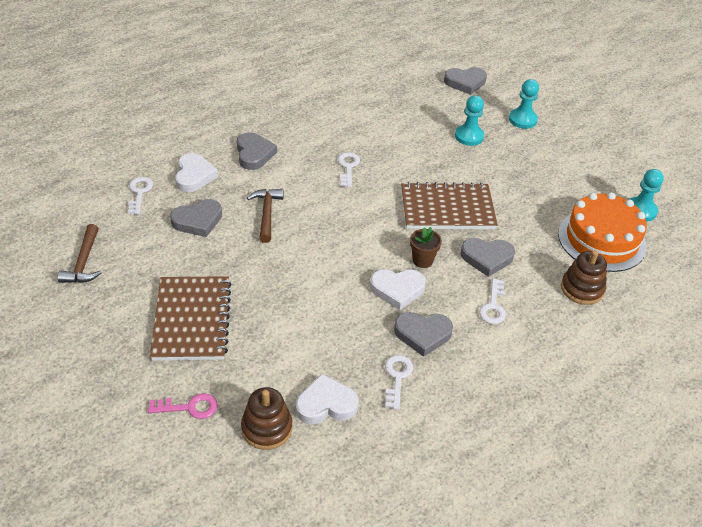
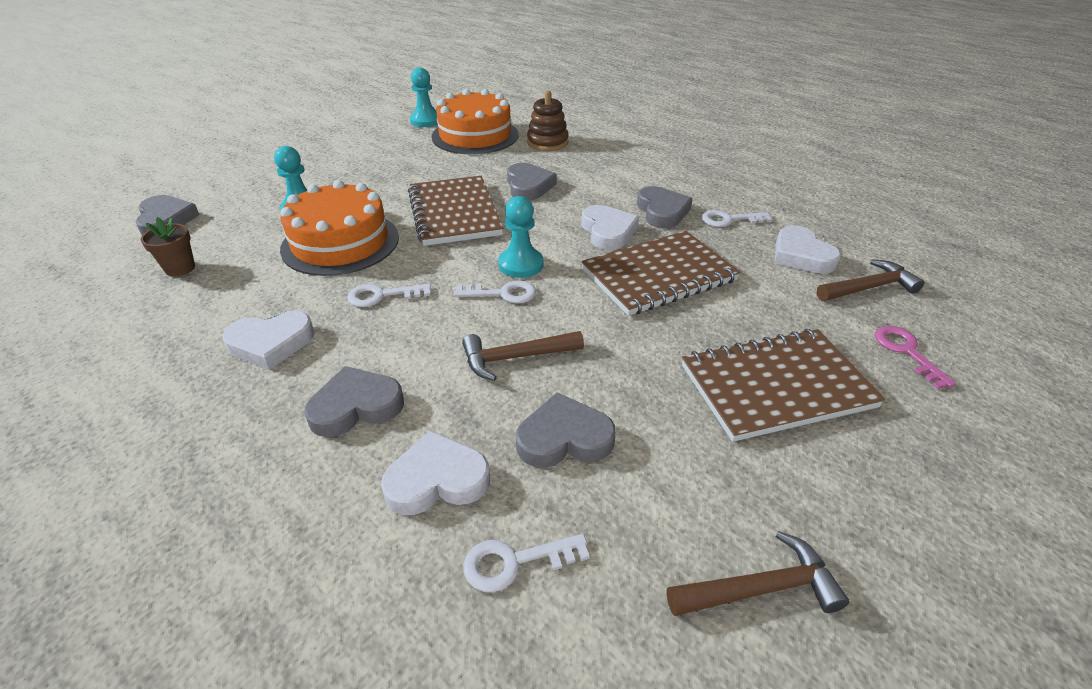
camera: 100 degrees left, 5 degrees down
grey heart [170,199,222,237] -> grey heart turned 60 degrees counterclockwise [516,393,616,468]
brown stacking toy [241,387,292,450] -> brown hammer [817,259,924,301]
brown flower pot [410,227,442,268] -> brown flower pot moved to [140,217,195,277]
white key [479,278,506,324] -> white key moved to [454,281,536,303]
turquoise pawn [509,79,539,129] -> turquoise pawn moved to [498,196,543,278]
none -> white heart [222,311,315,370]
none -> orange cake [280,180,399,276]
none -> brown notebook [581,231,740,316]

